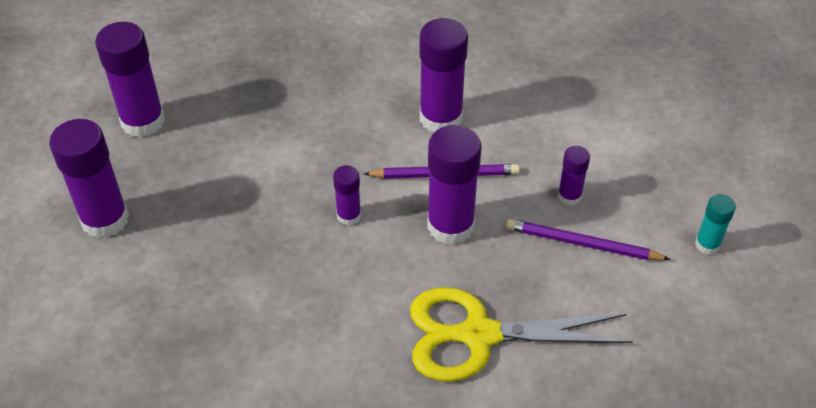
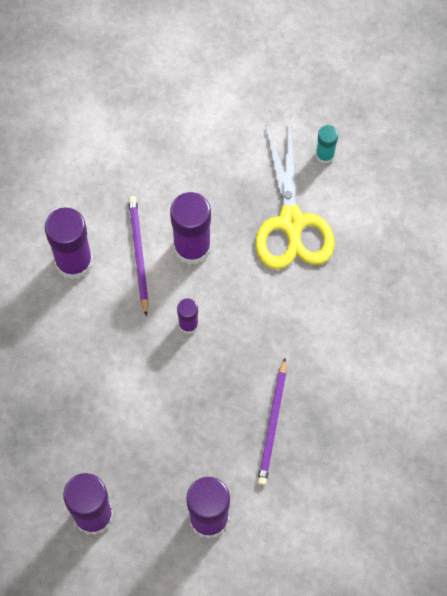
camera: 95 degrees left, 20 degrees up
purple pencil [506,219,671,260] -> purple pencil moved to [257,358,286,486]
purple glue stick [558,146,590,206] -> none
turquoise glue stick [695,194,736,255] -> turquoise glue stick moved to [316,125,338,164]

